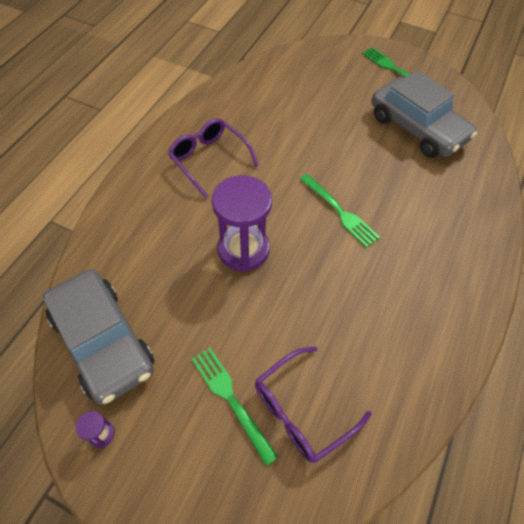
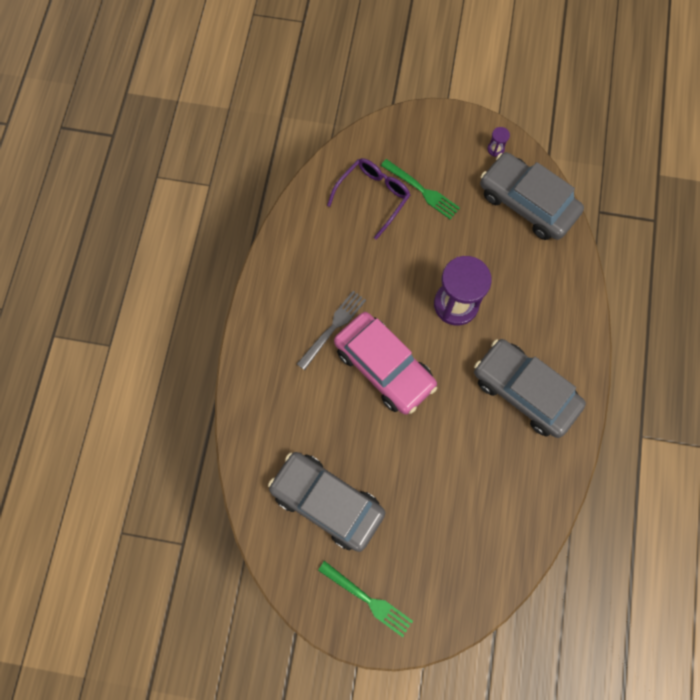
camera: 165 degrees right, 15 degrees up
purple glasses [168,118,259,198] -> grey car [474,339,586,438]
green fork [300,174,380,248] -> pink car [334,312,437,415]
none -> grey fork [297,291,366,370]

